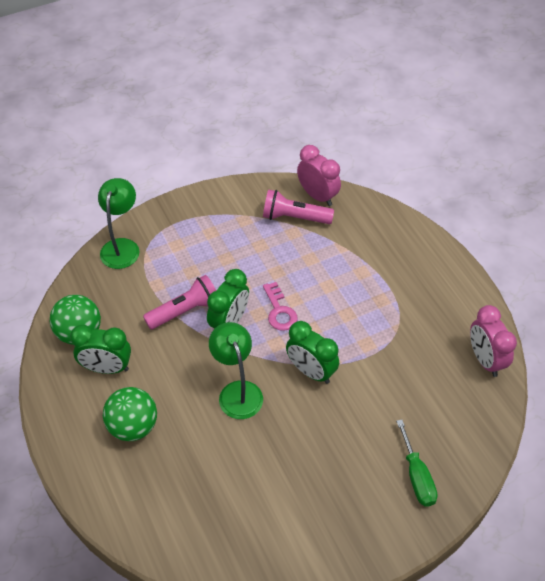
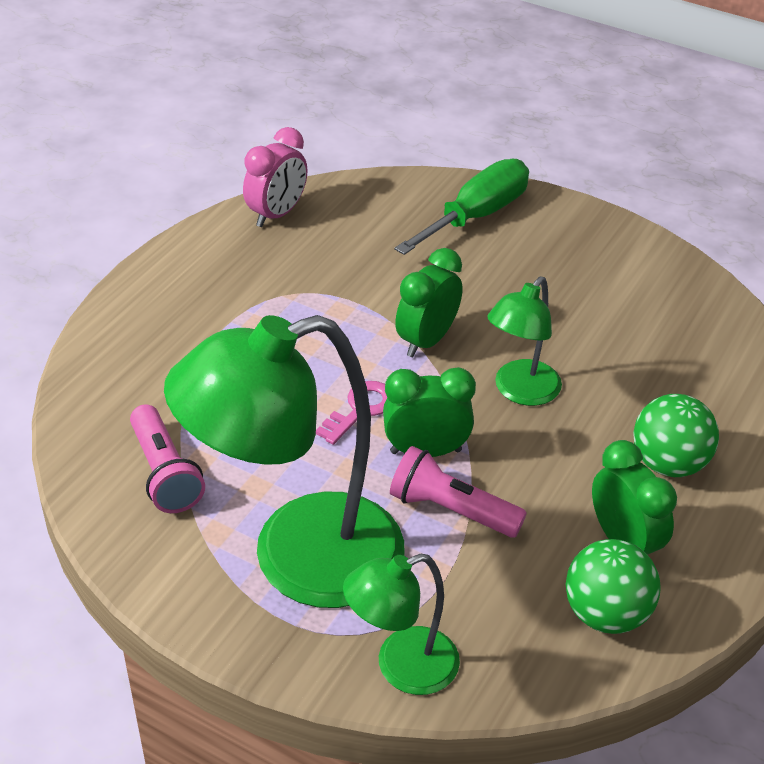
camera: 125 degrees left, 10 degrees down
green clock [286,321,339,384] -> green clock turned 150 degrees counterclockwise [395,248,463,357]
pink clock [297,145,341,206] -> none
green screwdriver [396,419,437,506] -> green screwdriver [394,159,529,255], size x1.61
none -> green lamp [164,315,404,608]

